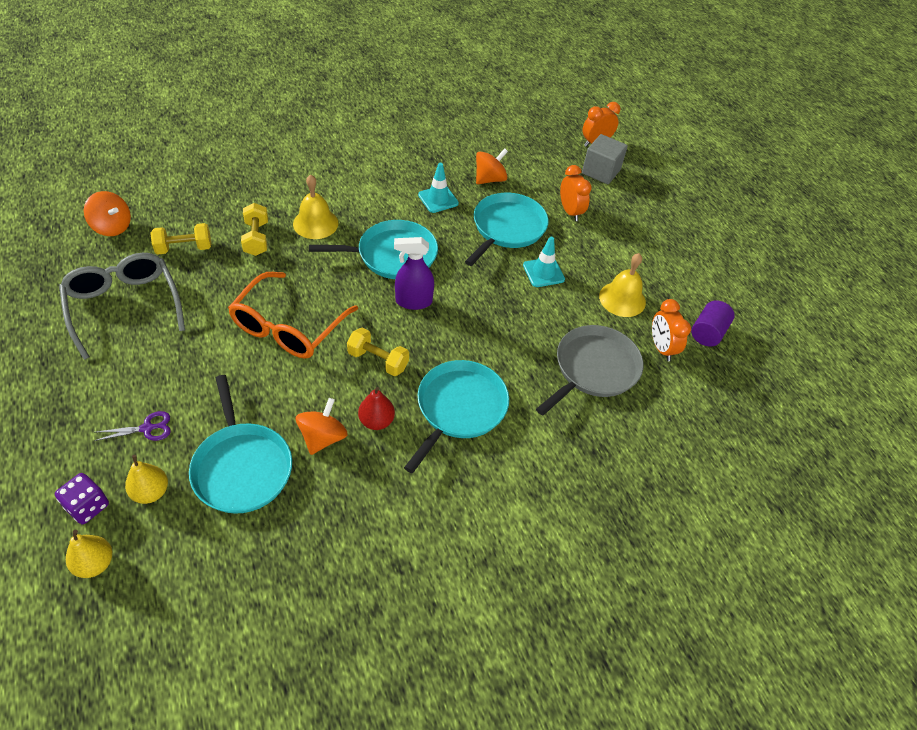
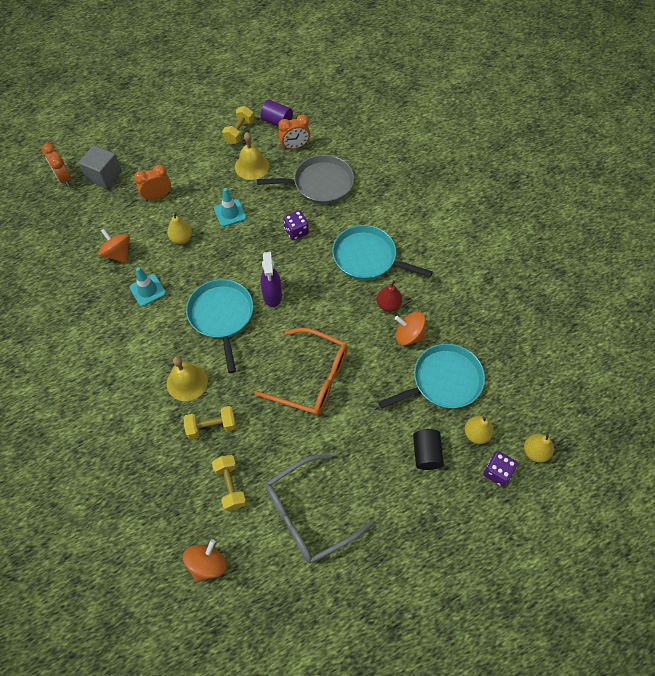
camera: 90 degrees left, 10 degrees up
purple scissors [94,411,171,441] -> black cylinder [413,429,444,470]
yellow dumbbell [347,328,409,376] -> yellow dumbbell moved to [222,106,254,144]
turquoise pan [465,193,549,266] -> yellow pear [167,212,192,244]
grey pan [536,325,643,416] -> grey pan turned 135 degrees clockwise [257,155,354,204]
none -> purple dice [283,210,309,240]

